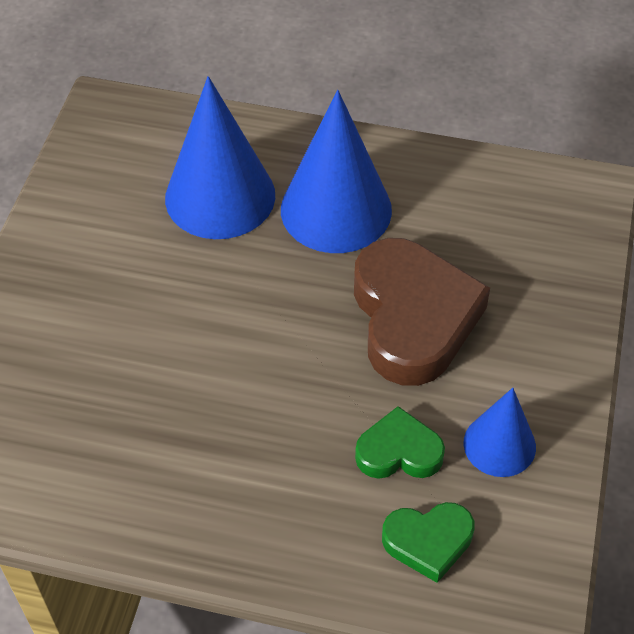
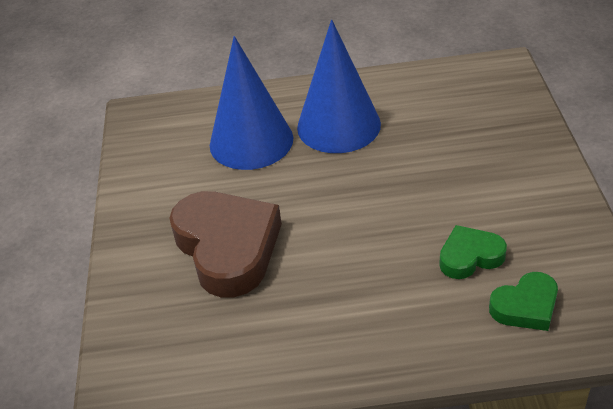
camera: 15 degrees left, 10 degrees down
brown heart [354,238,490,386] -> brown heart moved to [169,191,282,297]
blue cone [463,388,536,477] -> none

